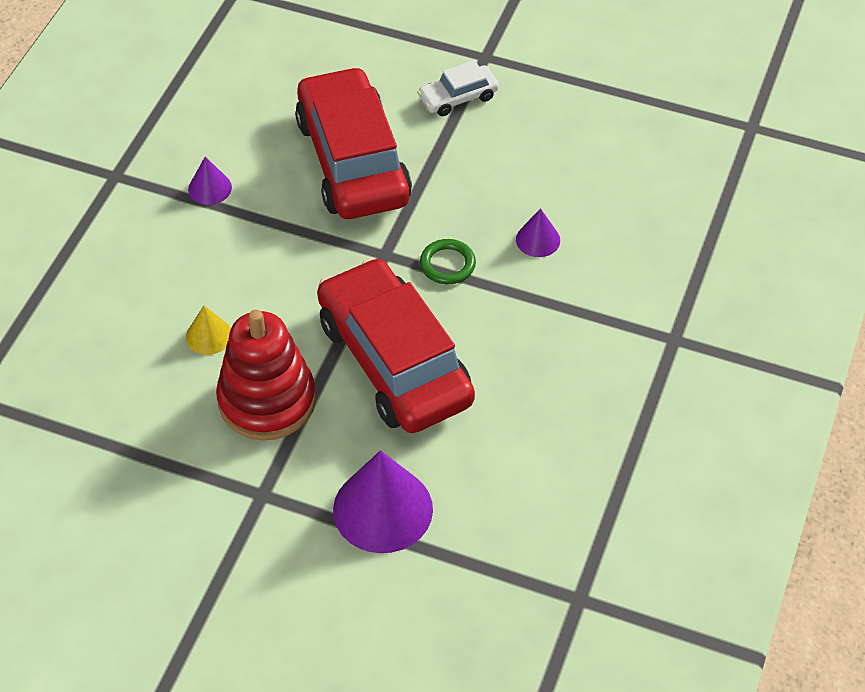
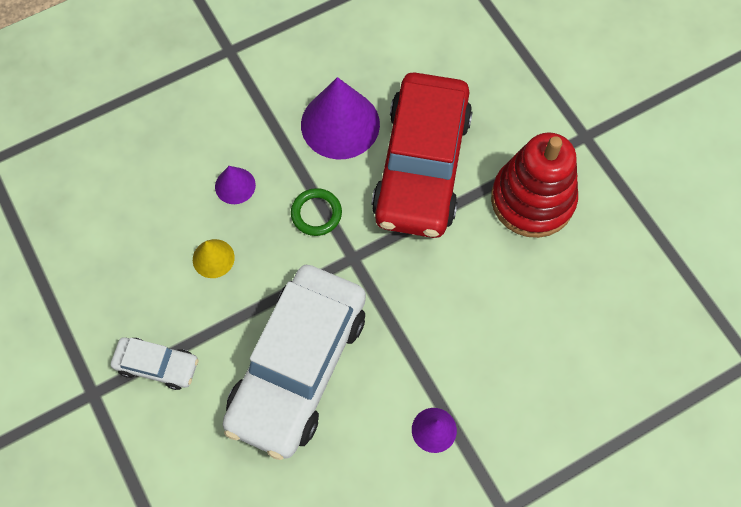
camera: 140 degrees left, 15 degrees up
yellow cone [186,305,231,355] -> yellow cone moved to [193,239,235,278]
red car [295,66,412,219] -> white car [223,265,366,460]
purple cone [333,450,433,553] -> purple cone moved to [301,77,380,160]

